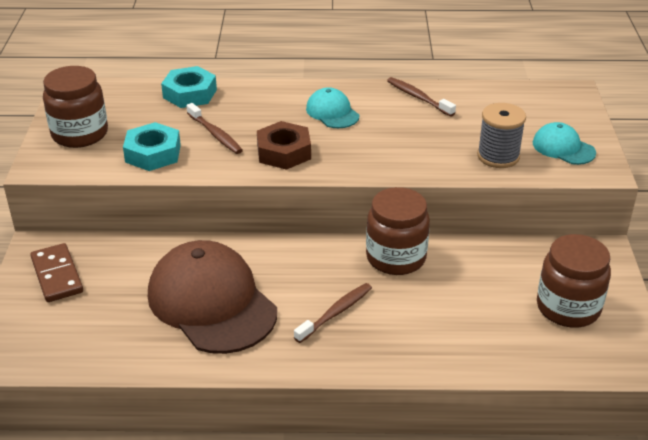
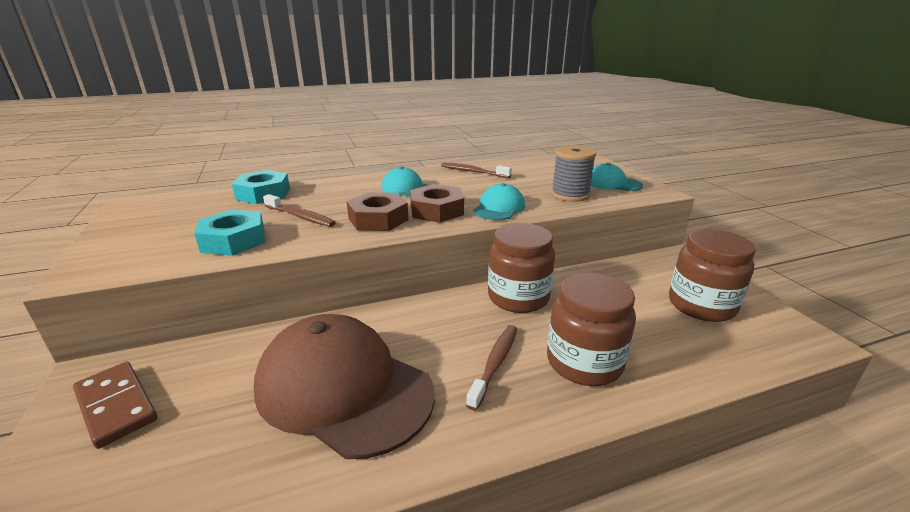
camera: 20 degrees left, 10 degrees down
brown jar [43,66,108,148] -> brown jar moved to [547,272,636,386]
none -> brown nut [410,184,464,223]
none -> turquoise cap [473,183,525,220]

